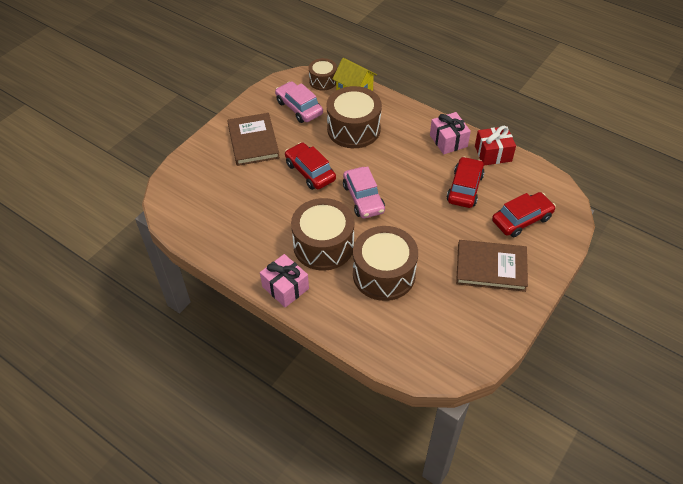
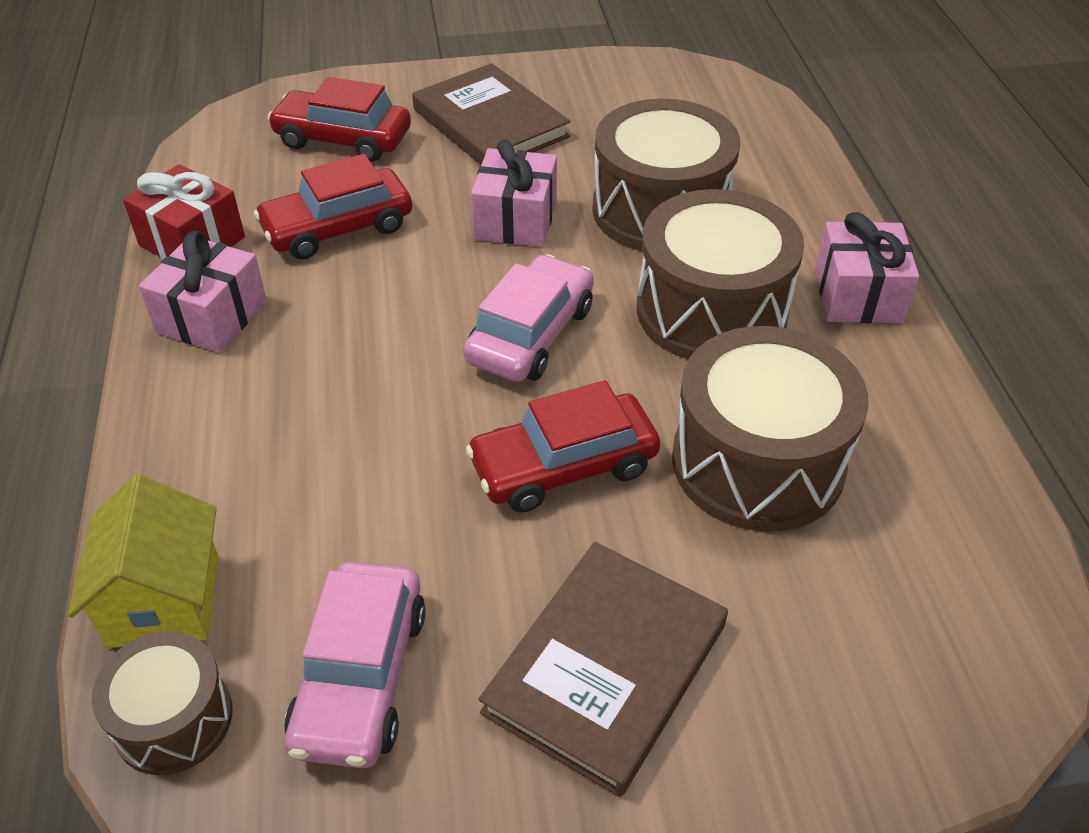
camera: 135 degrees left, 5 degrees down
red car [285,142,336,190] -> red car turned 60 degrees clockwise [466,380,660,513]
brown drum [327,86,382,148] -> brown drum moved to [672,326,869,532]
none -> pink gift [471,139,557,247]

